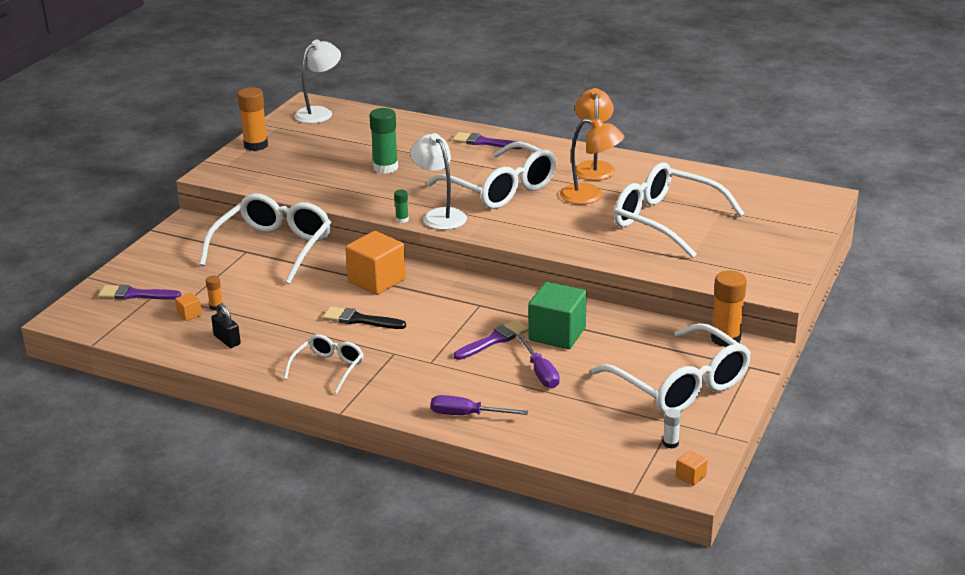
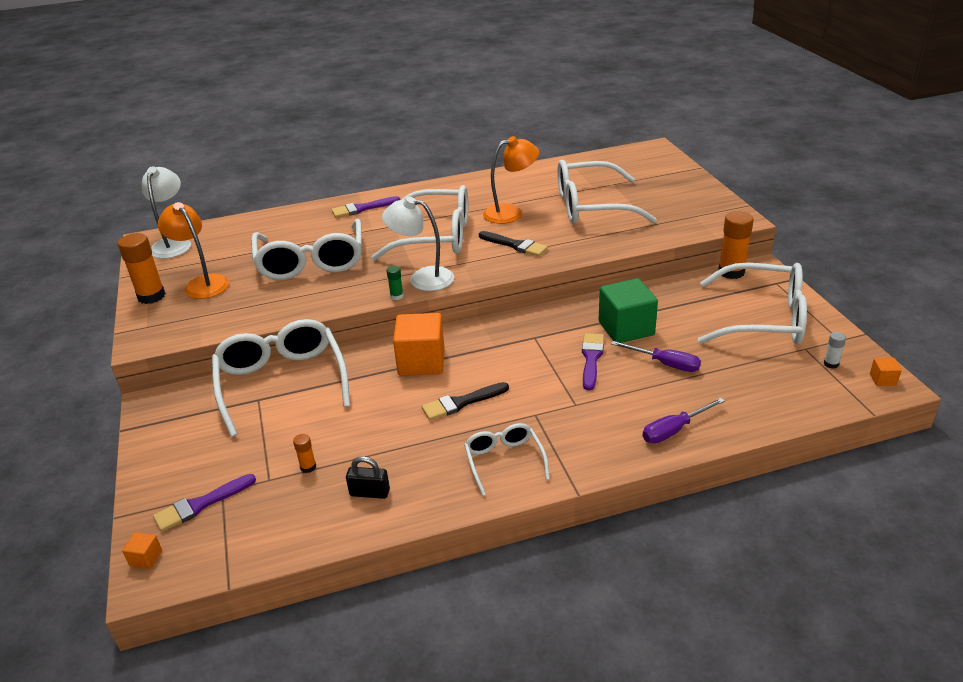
camera: 40 degrees left, 5 degrees up
orange cube [175,293,202,321] -> orange cube moved to [122,532,162,569]
green glue stick [369,108,398,174] -> white glasses [251,219,362,280]
orange lamp [575,88,615,181] -> orange lamp moved to [158,202,229,299]
none -> black brush [479,231,548,257]

